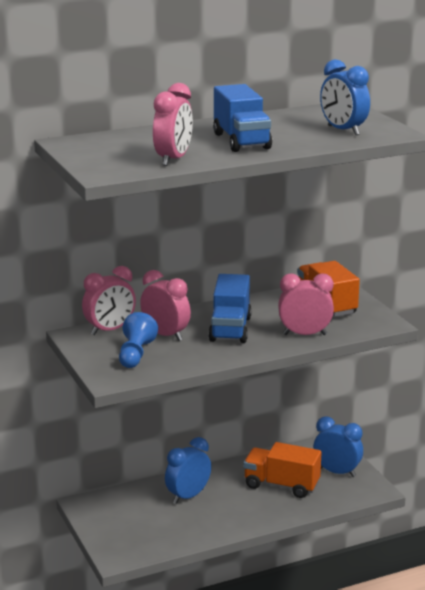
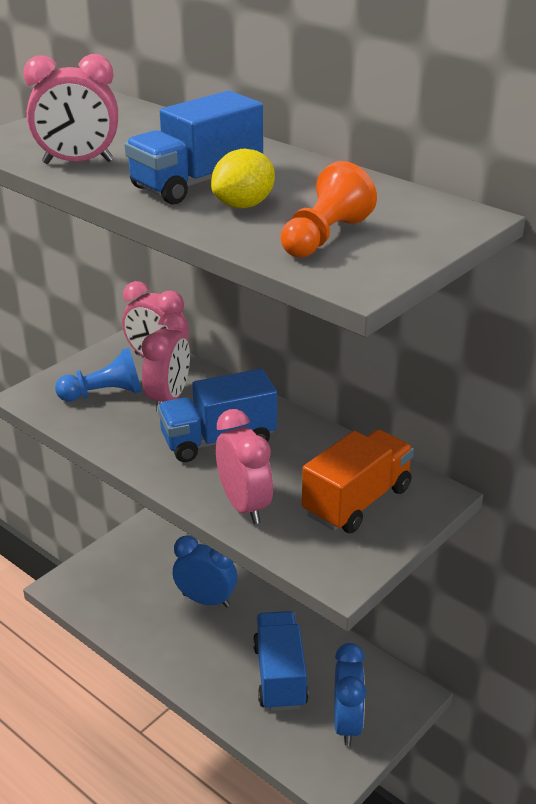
camera: 65 degrees right, 10 degrees up
orange truck [244,442,321,498] -> blue truck [253,611,308,711]
blue clock [320,59,370,135] -> orange pawn [281,161,377,258]
none -> yellow lemon [211,149,275,208]

